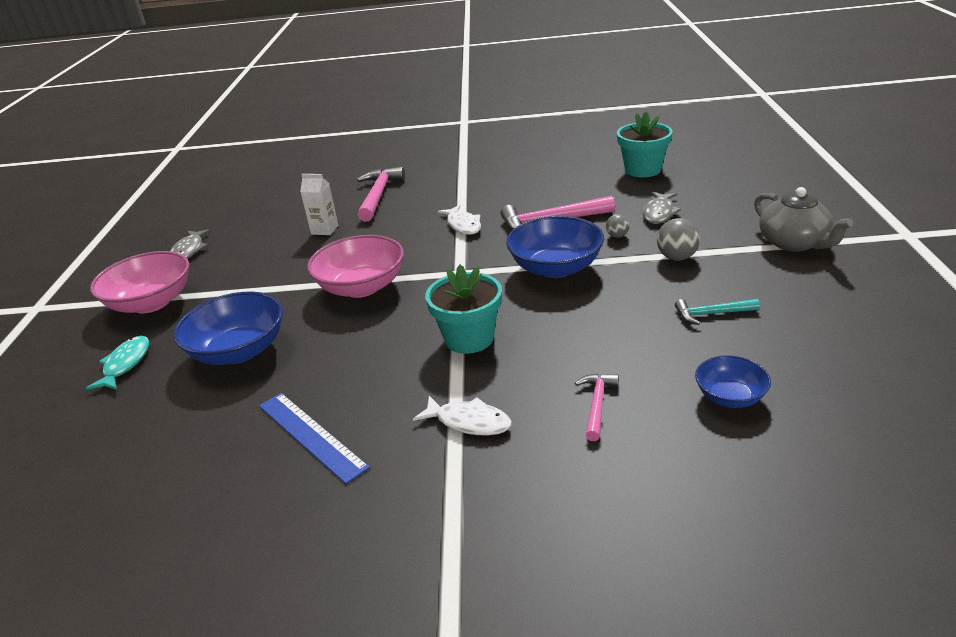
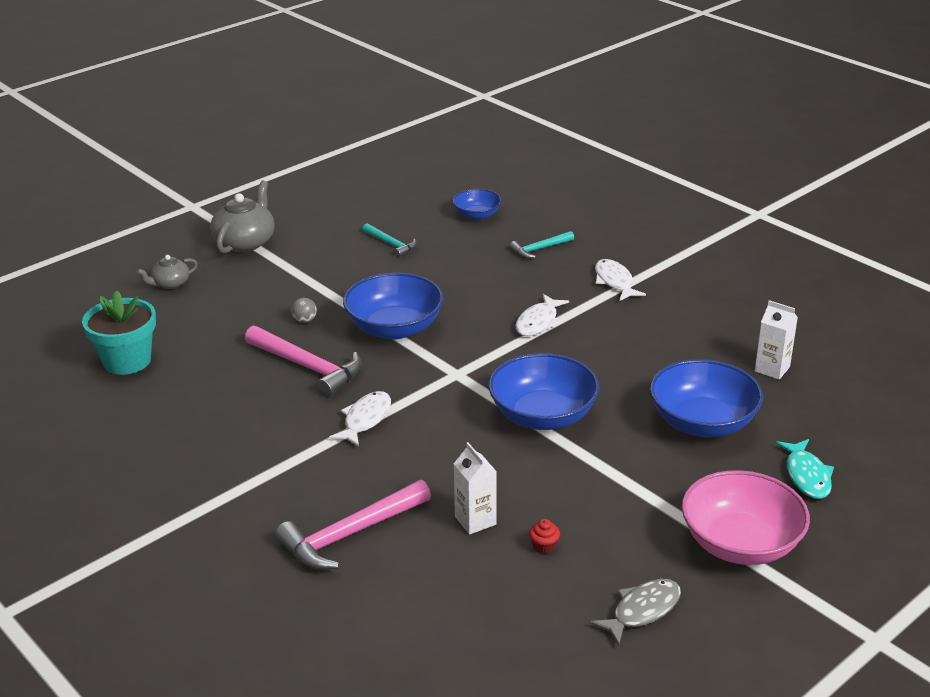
camera: 135 degrees left, 0 degrees up
turquoise fish [86,336,149,390] -> turquoise fish turned 60 degrees counterclockwise [776,439,834,499]
blue ruler [259,393,370,484] -> none
pink bowl [307,235,404,298] -> blue bowl [489,353,600,430]
turquoise flower pot [425,265,502,354] -> white fish [516,294,569,336]
pink hammer [575,374,619,441] -> turquoise hammer [509,231,574,258]
grey fish [643,192,681,224] -> none
grey ball [657,218,700,261] -> none
none -> grey teapot [137,255,198,289]
none -> red cupcake [529,519,560,554]
none -> white carton [755,300,798,380]

